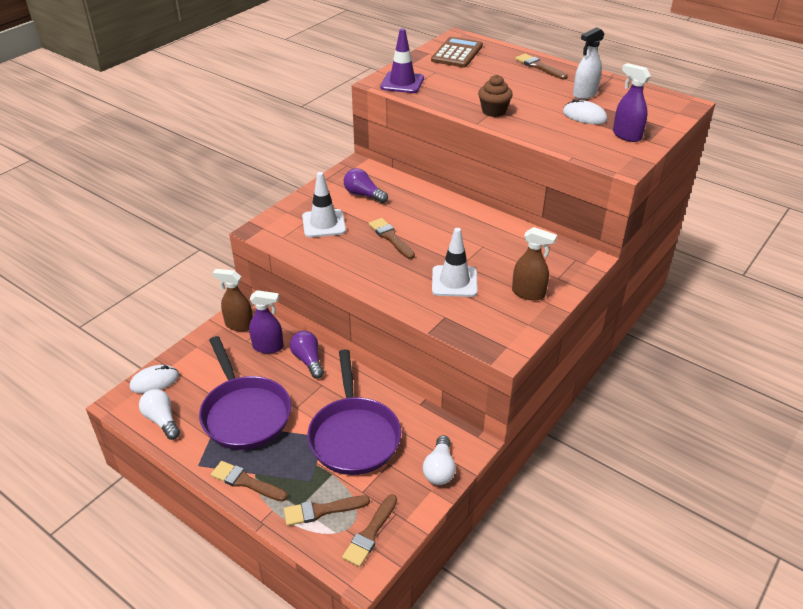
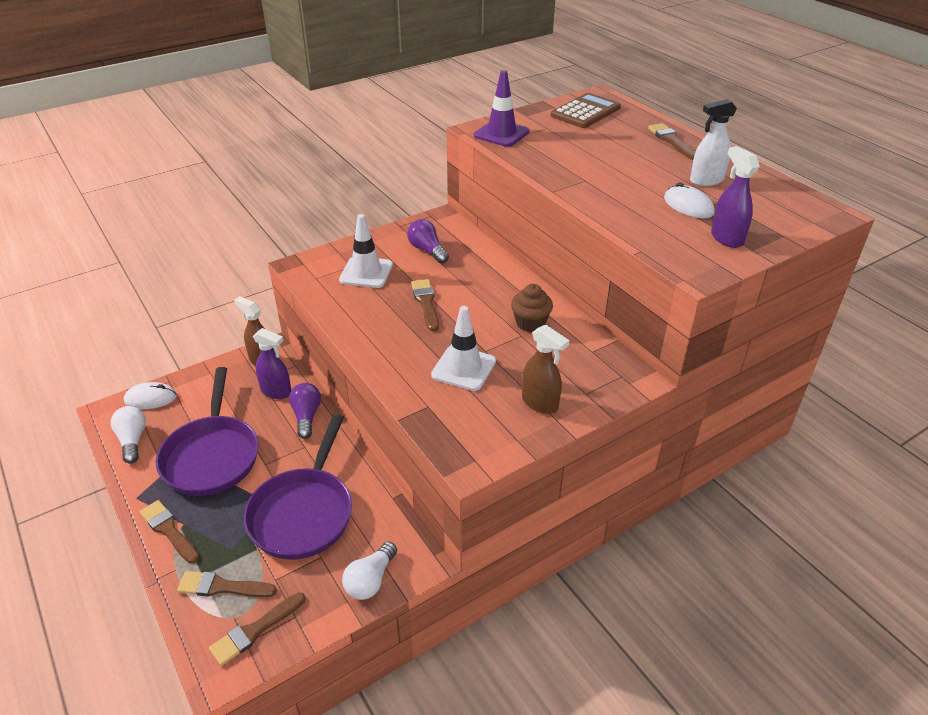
camera: 20 degrees right, 0 degrees up
brown cupcake [478,75,513,117] -> brown cupcake moved to [511,284,553,332]

